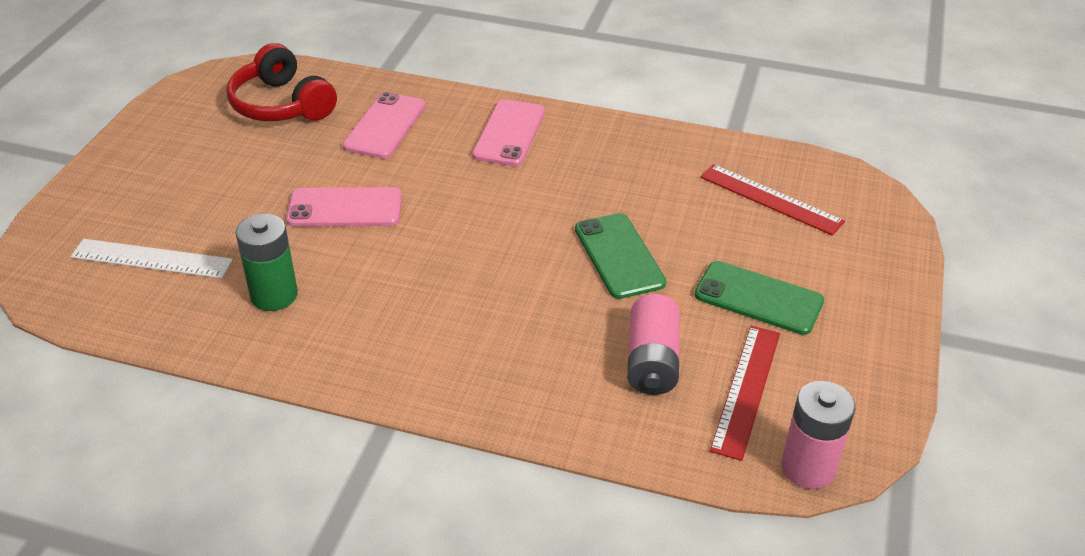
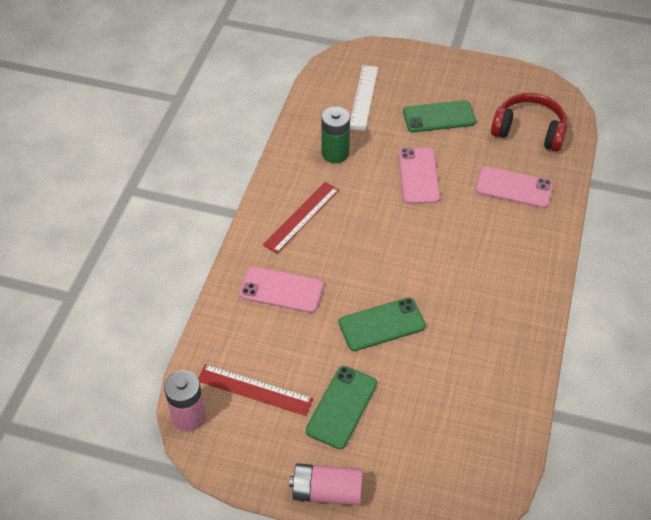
camera: 90 degrees right, 10 degrees up
red headphones [226,43,337,121] -> red headphones turned 60 degrees clockwise [491,93,567,152]
pink phone [472,99,545,166] -> pink phone moved to [239,266,324,313]
pink battery [627,294,680,395] -> pink battery moved to [289,463,363,506]
red ruler [700,164,845,236] -> red ruler moved to [263,182,339,253]
none -> green phone [403,100,476,132]

